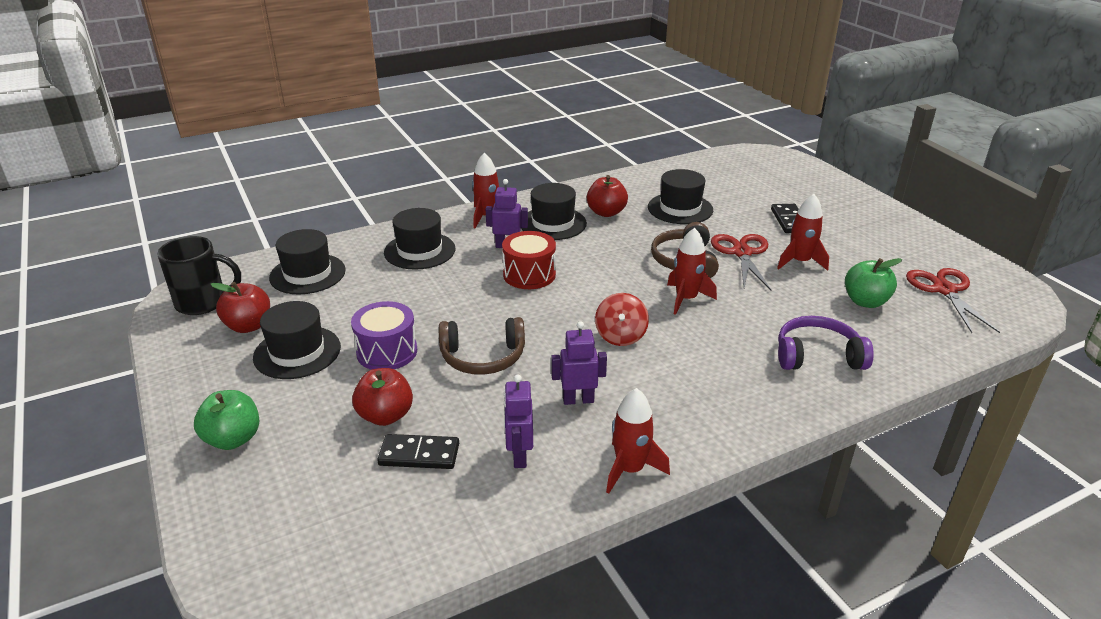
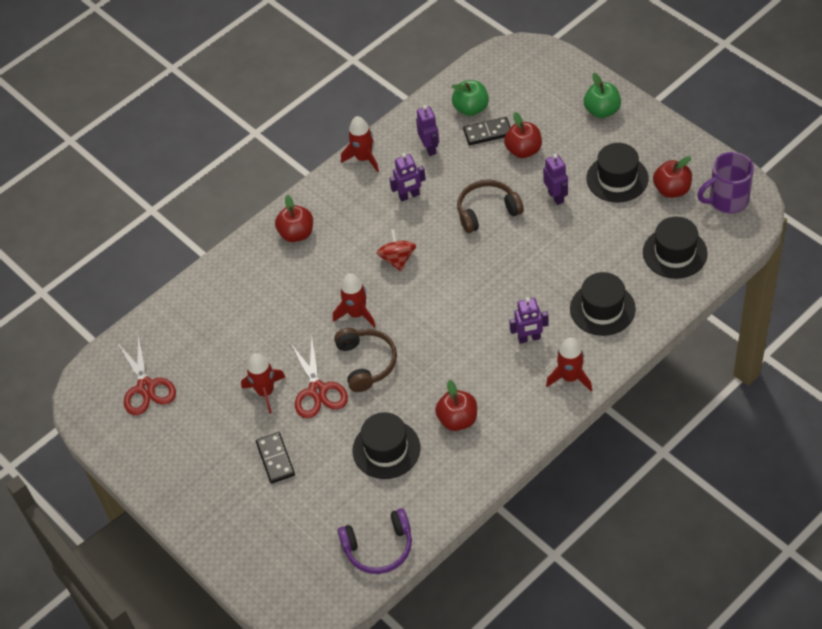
camera: 170 degrees right, 20 degrees up
black mug [157,236,241,315] -> purple mug [697,152,754,214]
purple drum [351,301,417,370] -> purple robot [543,154,568,205]
red drum [502,231,556,289] -> none
black hat [521,183,587,240] -> none
purple headphones [778,316,874,370] -> purple headphones moved to [338,508,412,574]
green apple [845,258,902,308] -> green apple moved to [451,80,489,116]
none -> red apple [275,195,313,242]

